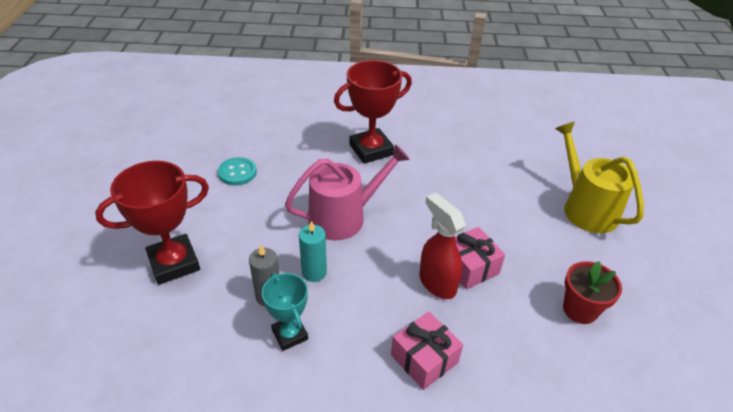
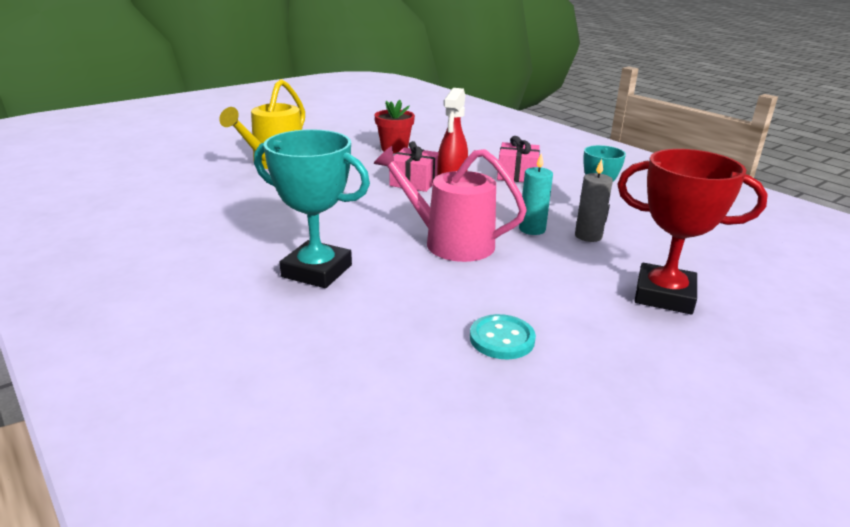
camera: 130 degrees left, 15 degrees down
red trophy [334,60,412,164] -> turquoise trophy [254,129,370,288]

